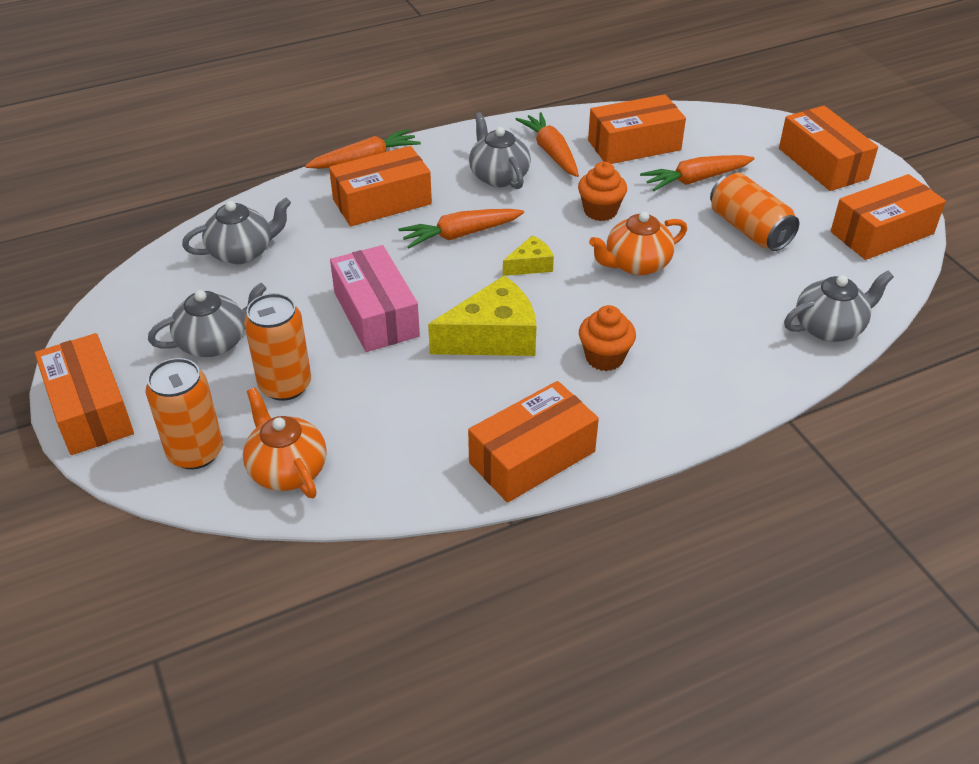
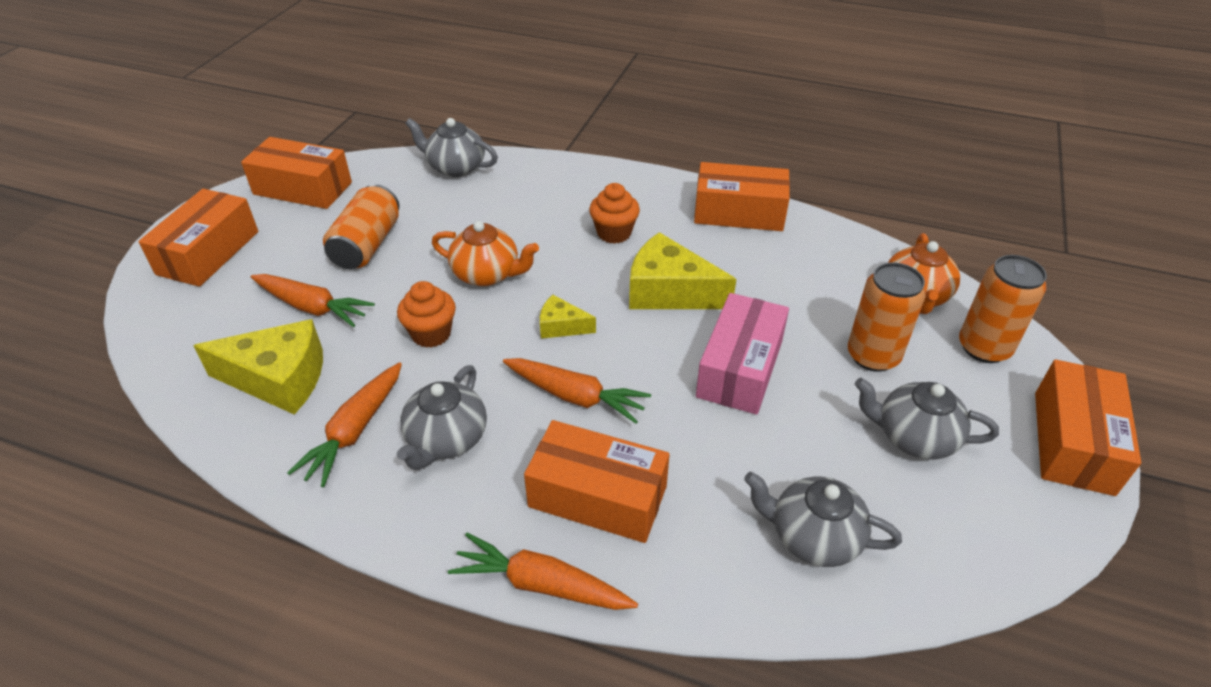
camera: 135 degrees left, 0 degrees up
orange box [588,94,686,164] -> yellow cheese [193,319,323,414]

